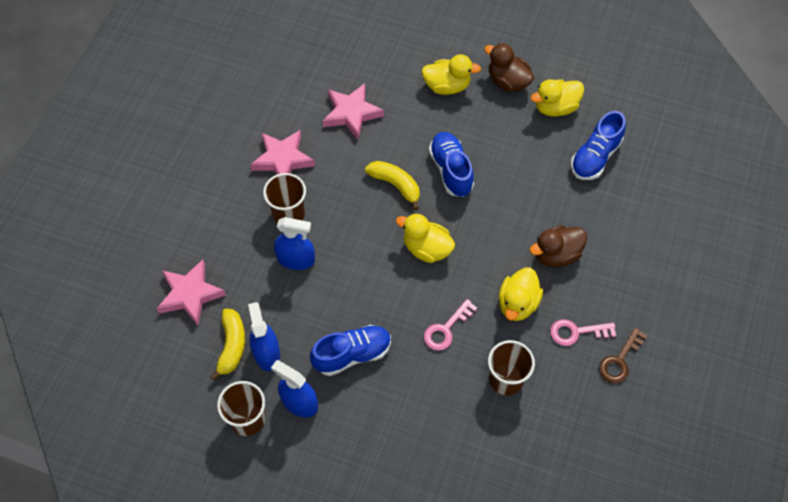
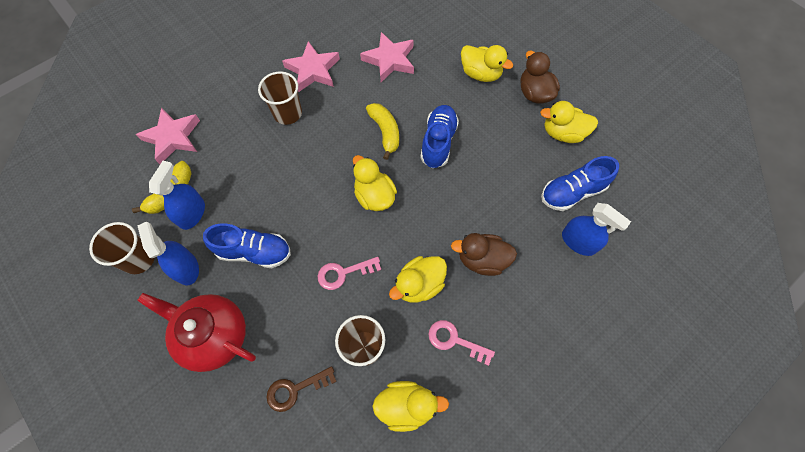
camera: 30 degrees right, 5 degrees up
blue spray bottle [274,217,315,270] -> blue spray bottle moved to [562,203,631,256]
brown key [599,327,647,383] -> brown key moved to [267,367,337,412]
none -> red teapot [137,293,256,372]
none -> yellow duck [372,381,449,432]

